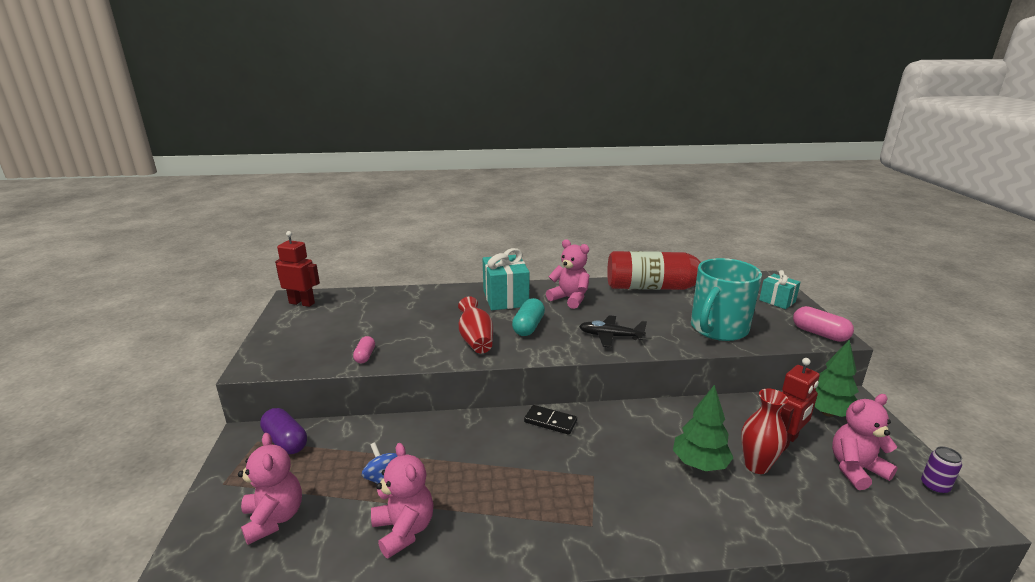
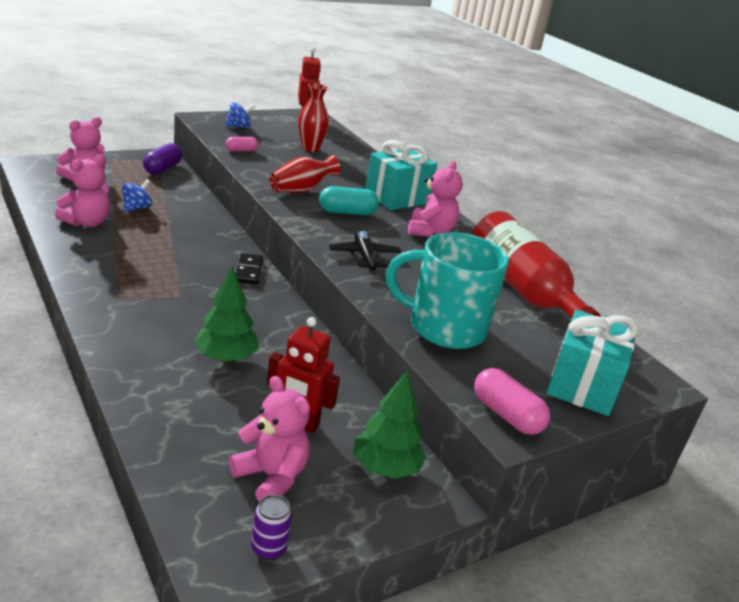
camera: 60 degrees right, 5 degrees up
red vase [741,389,788,474] -> red vase moved to [298,83,329,152]
turquoise gift [759,270,800,309] -> turquoise gift [546,310,638,416], size x1.67
pink capsule [793,306,854,342] -> pink capsule turned 60 degrees counterclockwise [474,368,550,435]
none -> blue spinning top [225,102,256,129]

